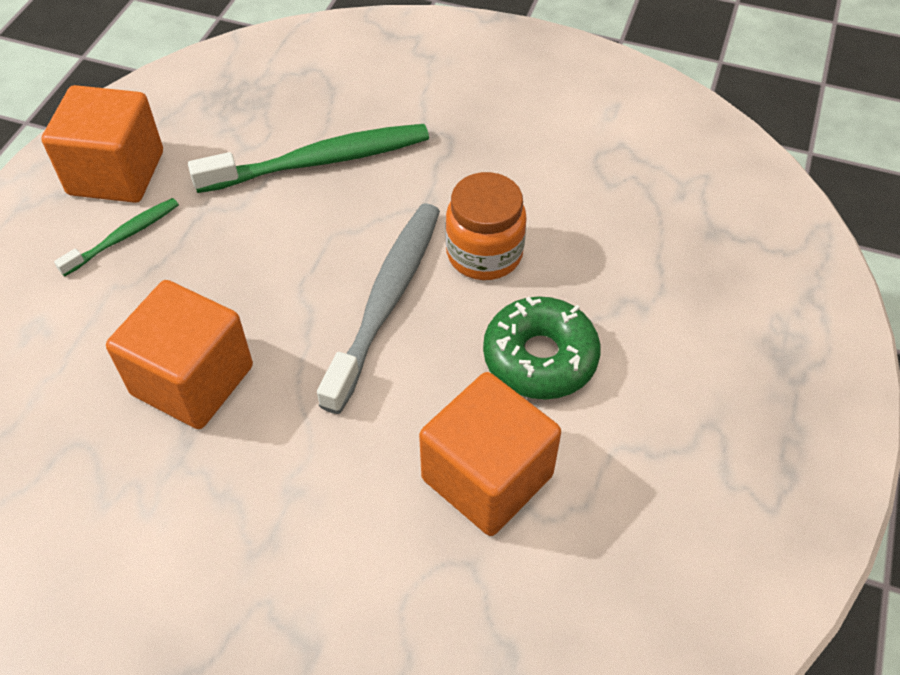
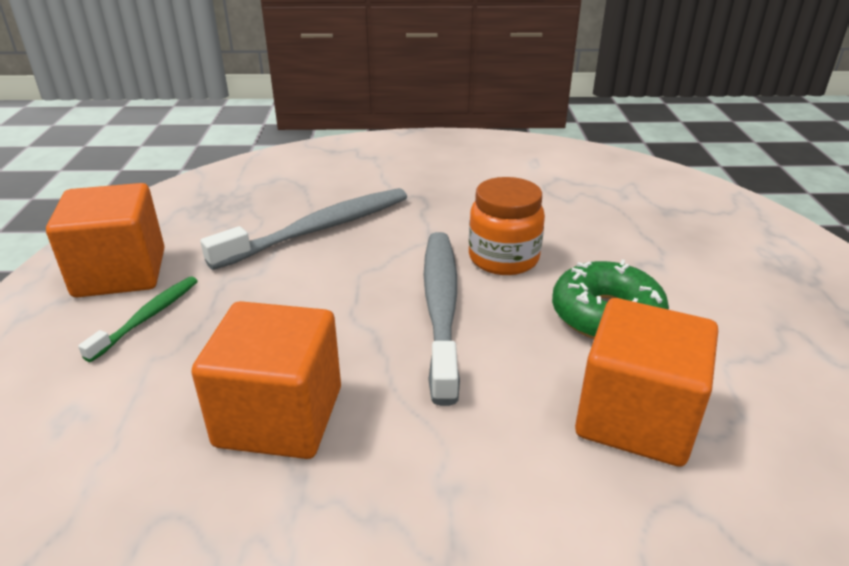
camera: 20 degrees left, 20 degrees down
green toothbrush [188,124,429,193] -> grey toothbrush [200,188,407,270]

